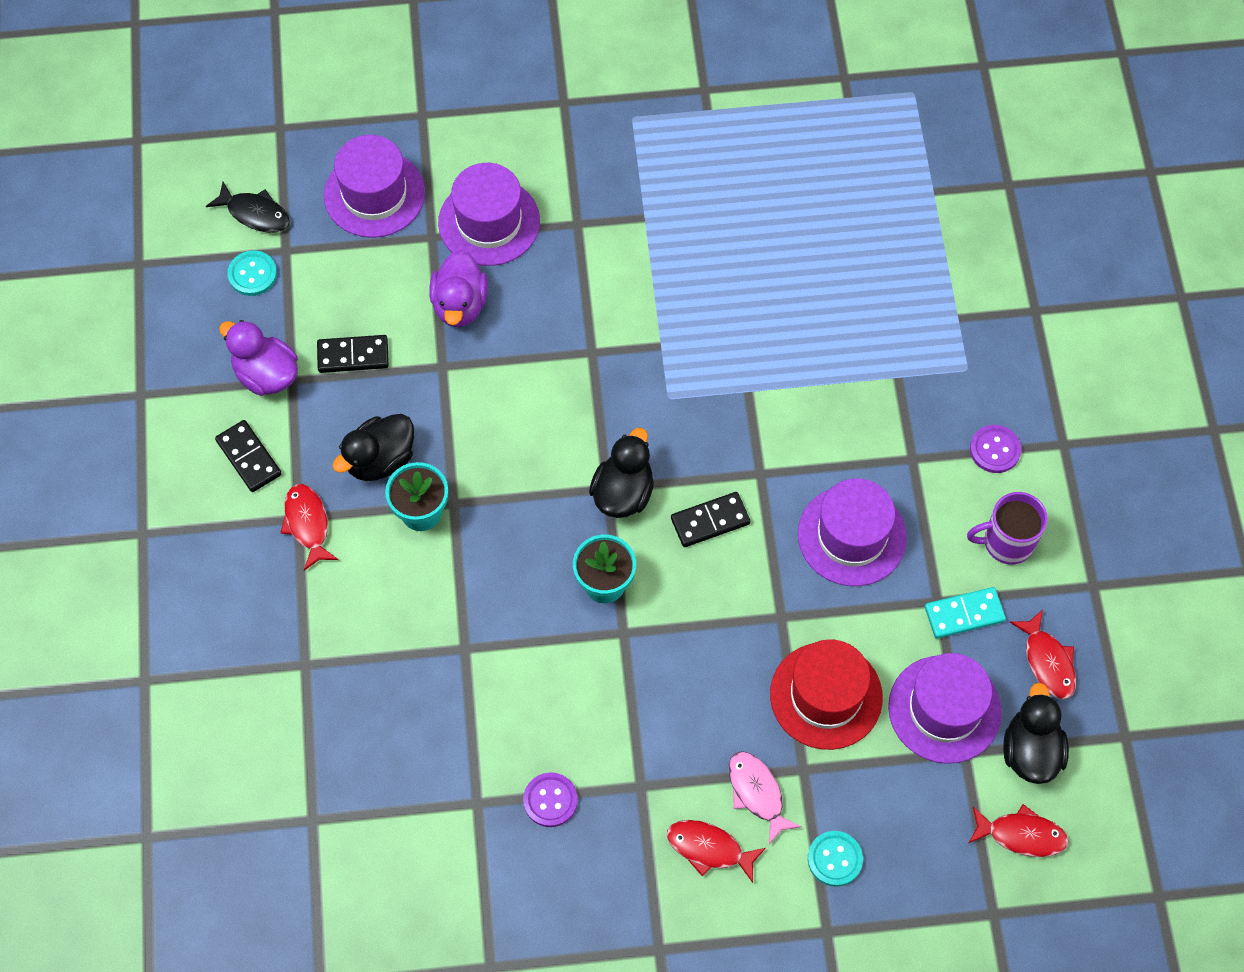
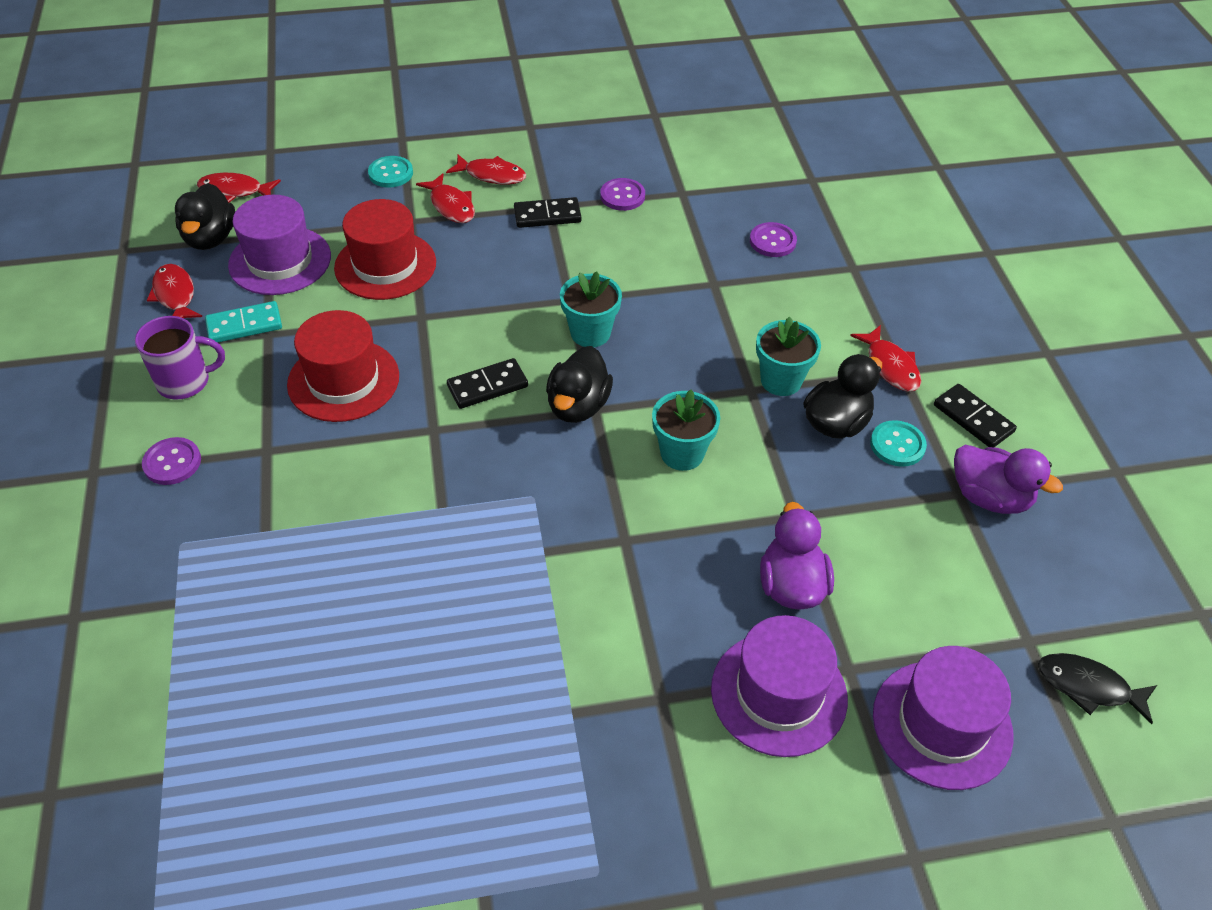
camera: 175 degrees right, 15 degrees down
turquoise button [227,251,277,296] -> turquoise button moved to [870,420,927,467]
black domino [317,335,389,373] -> black domino moved to [514,197,581,228]
pink fish [729,751,802,845] -> red fish [416,173,475,223]
purple hat [798,478,907,586] -> red hat [287,310,399,422]
none -> turquoise flower pot [652,390,720,471]
none -> purple button [750,222,797,257]

